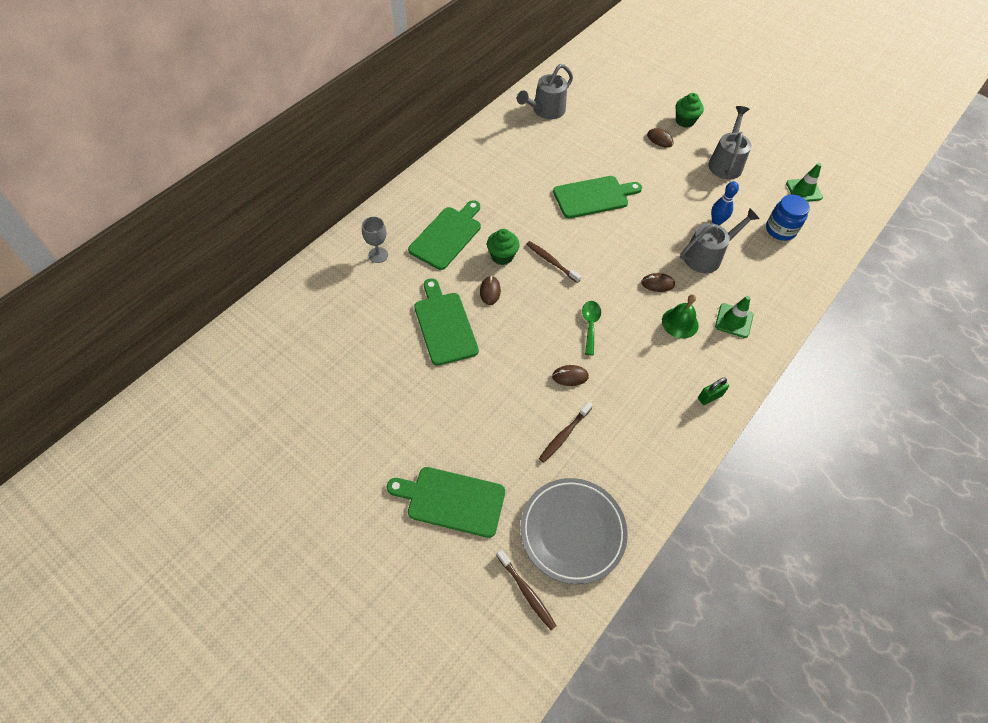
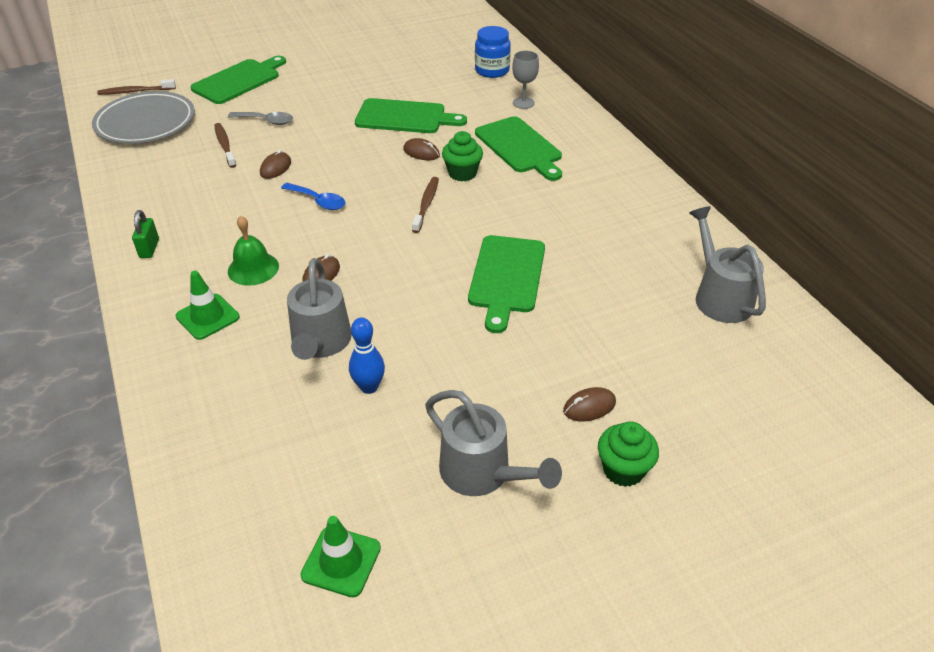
camera: 120 degrees right, 15 degrees down
brown toothbrush [526,241,581,283] -> brown toothbrush turned 60 degrees counterclockwise [412,177,439,233]
green spoon [582,301,601,355] -> blue spoon [281,183,345,210]
blue jar [766,195,810,241] -> blue jar moved to [475,26,511,78]
none -> grey spoon [228,112,293,125]

